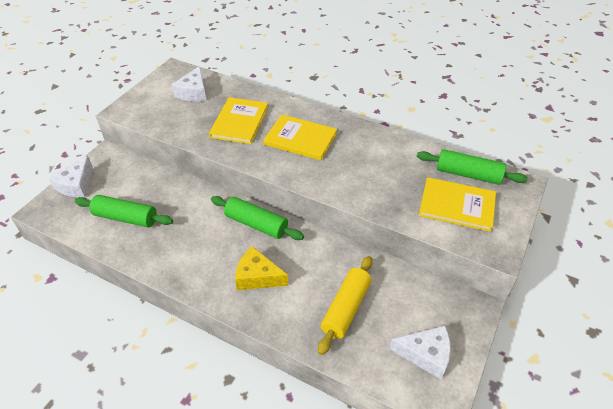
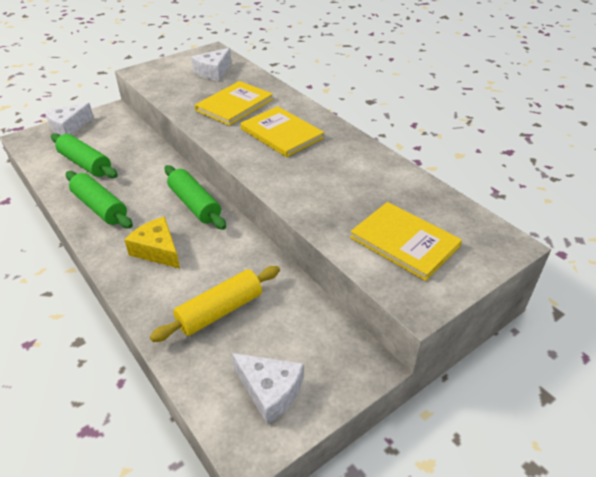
camera: 25 degrees right, 5 degrees down
green rolling pin [417,149,528,185] -> green rolling pin moved to [66,171,133,229]

